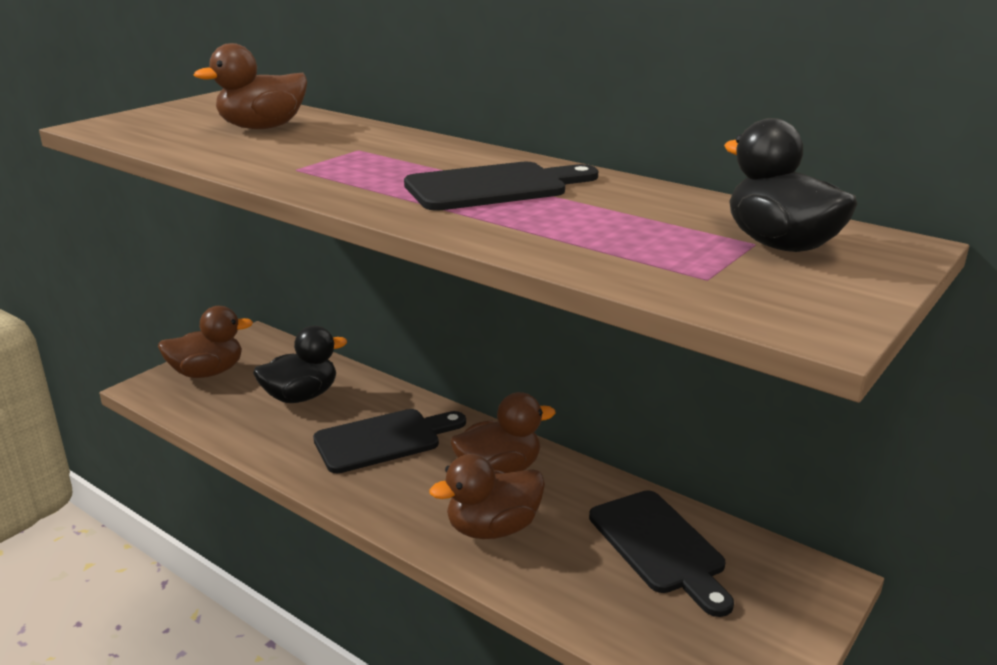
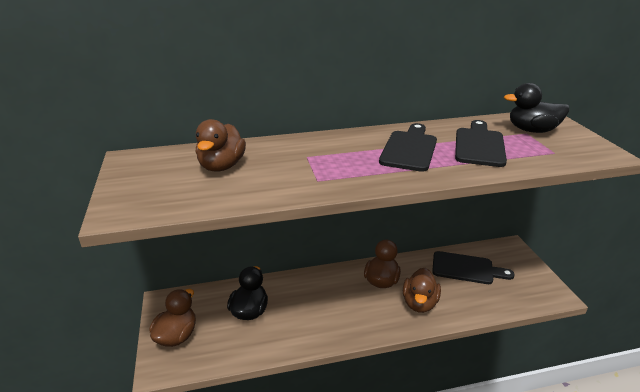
camera: 50 degrees left, 5 degrees up
black cutting board [313,409,466,474] -> black cutting board moved to [455,120,507,167]

